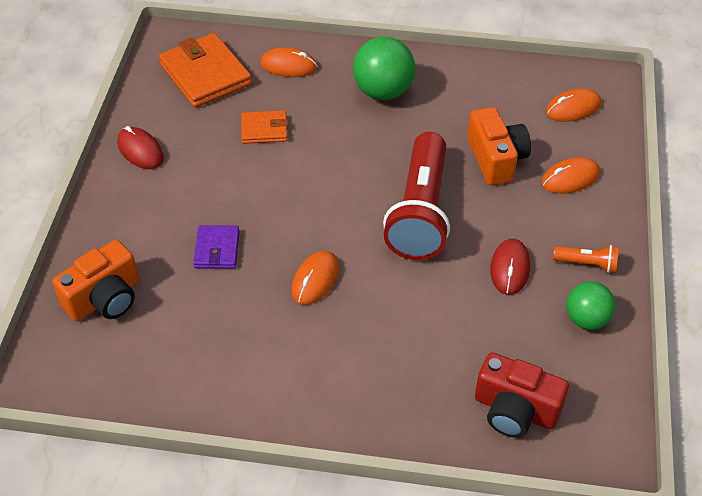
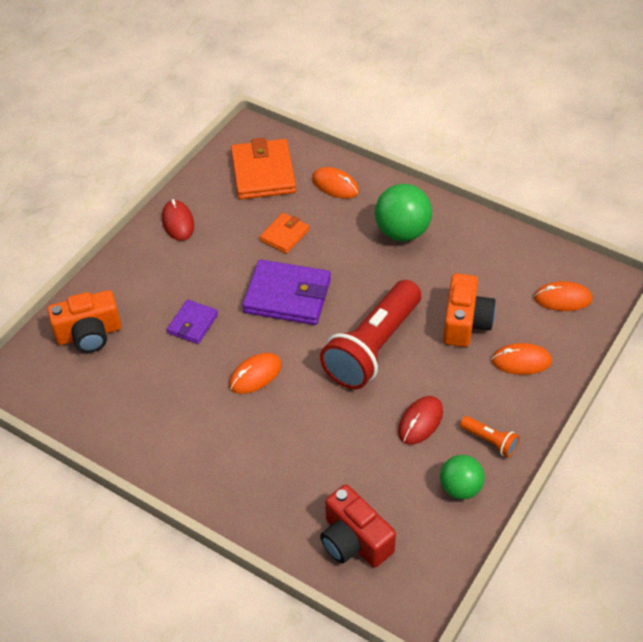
camera: 25 degrees right, 0 degrees up
orange wallet [241,110,288,144] -> orange wallet turned 75 degrees counterclockwise [260,213,309,254]
none -> purple wallet [242,259,331,325]

